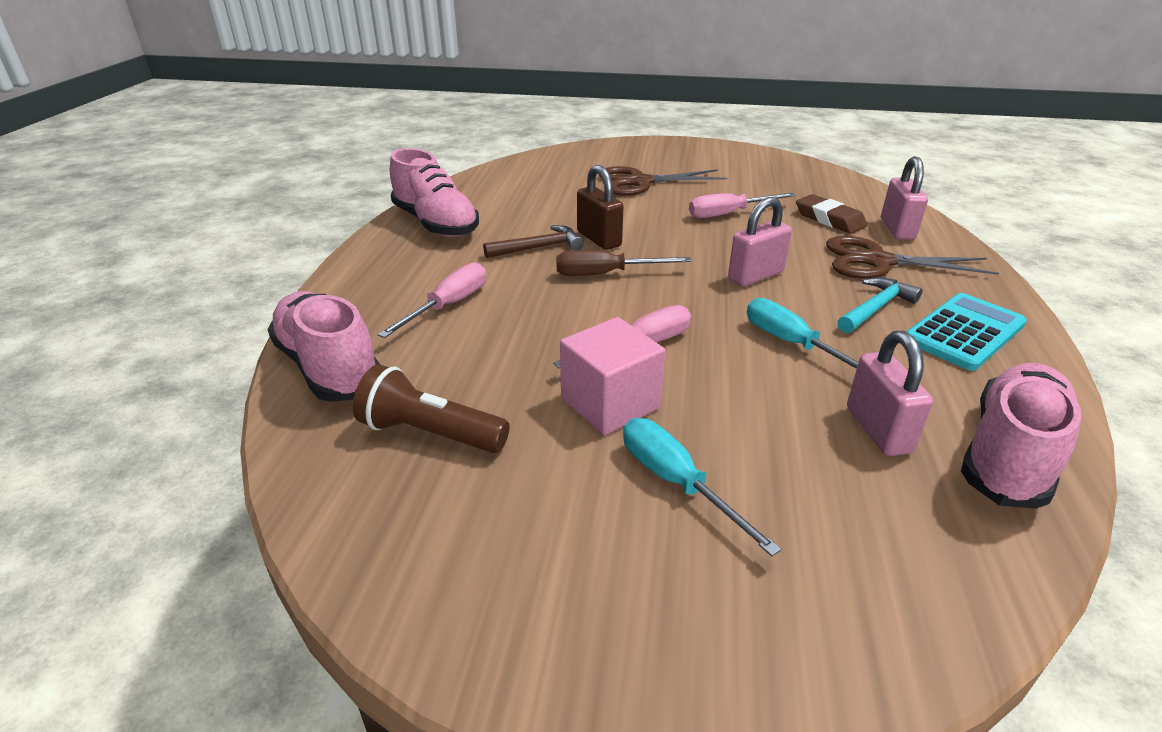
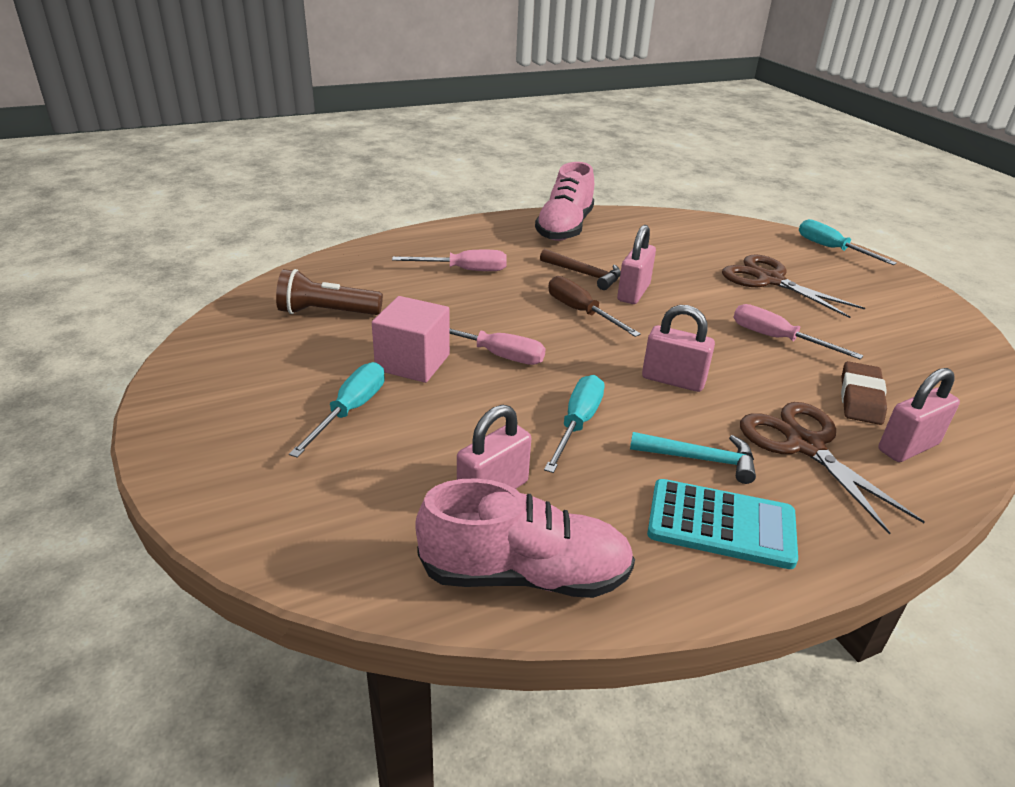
camera: 55 degrees right, 0 degrees up
pink shoe [267,291,380,402] -> none
brown flashlight [353,364,510,453] -> brown flashlight turned 75 degrees counterclockwise [276,269,383,315]
brown padlock [577,165,624,250] -> pink padlock [617,225,656,304]
none -> turquoise screwdriver [799,219,897,265]

